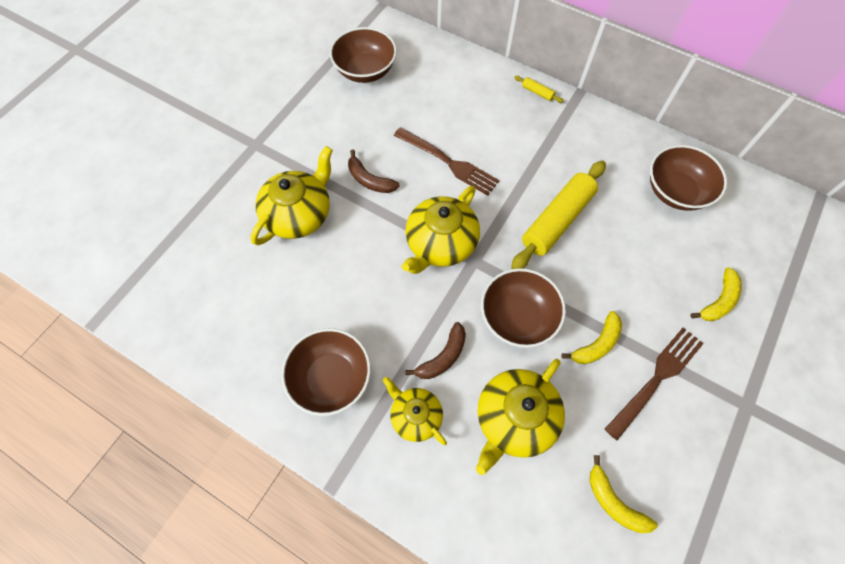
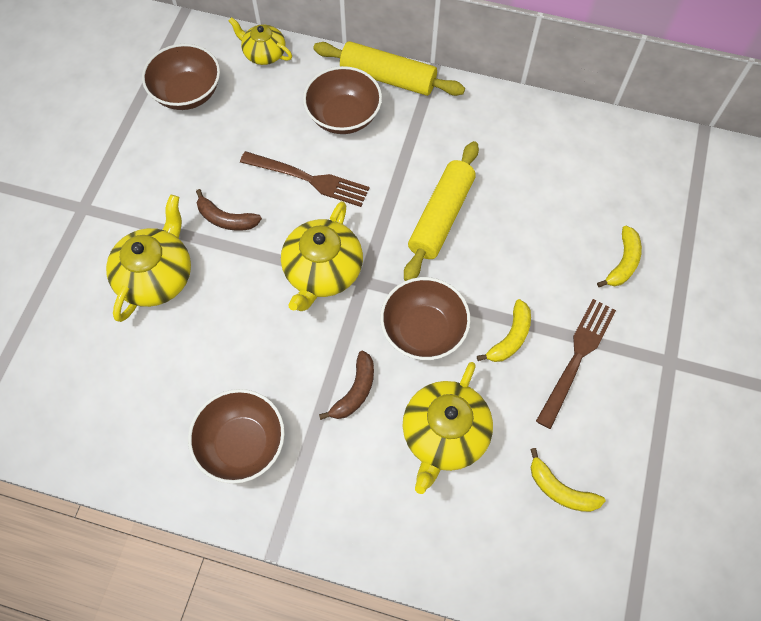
camera: 15 degrees left, 0 degrees up
yellow teapot [383,377,447,445] -> yellow teapot moved to [229,17,292,65]
yellow rolling pin [514,76,564,103] -> yellow rolling pin [313,41,465,96], size x2.50
brown bowl [650,145,727,211] -> brown bowl moved to [303,66,382,134]

